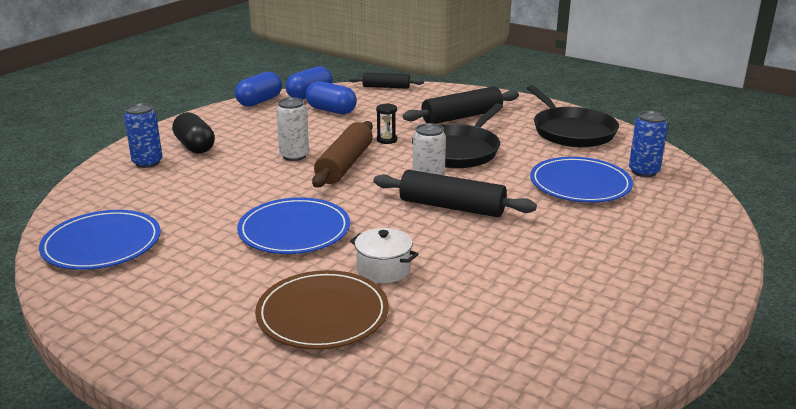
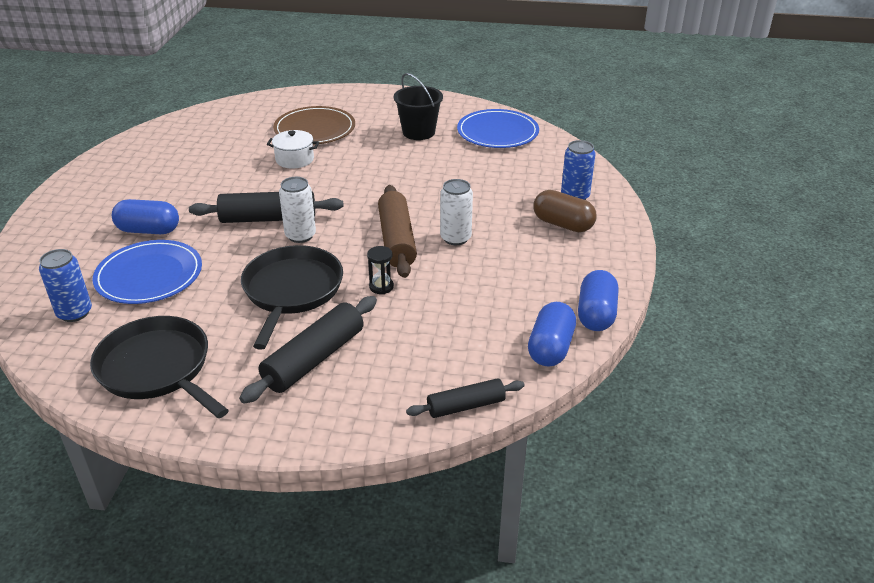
camera: 155 degrees right, 10 degrees up
black capsule [172,112,215,154] -> brown capsule [533,190,597,232]
blue plate [237,197,350,254] -> none
blue capsule [305,81,357,114] -> blue capsule moved to [112,199,179,234]
none -> black bucket [394,73,443,140]

